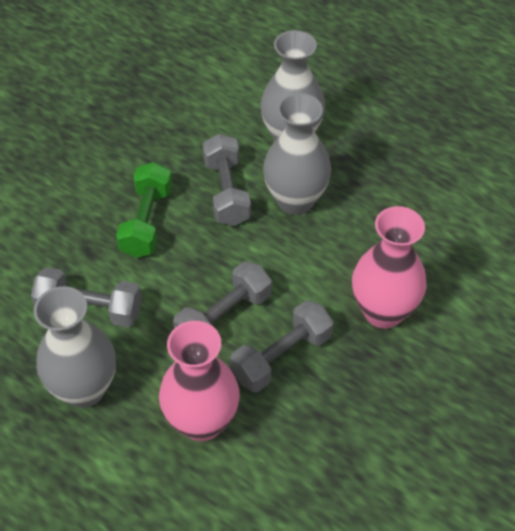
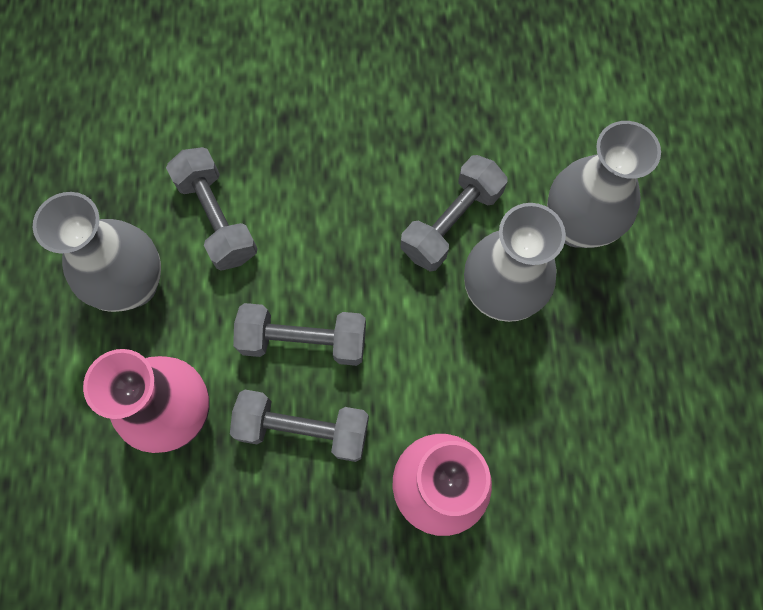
camera: 50 degrees right, 20 degrees up
green dumbbell [116,162,172,258] -> none

